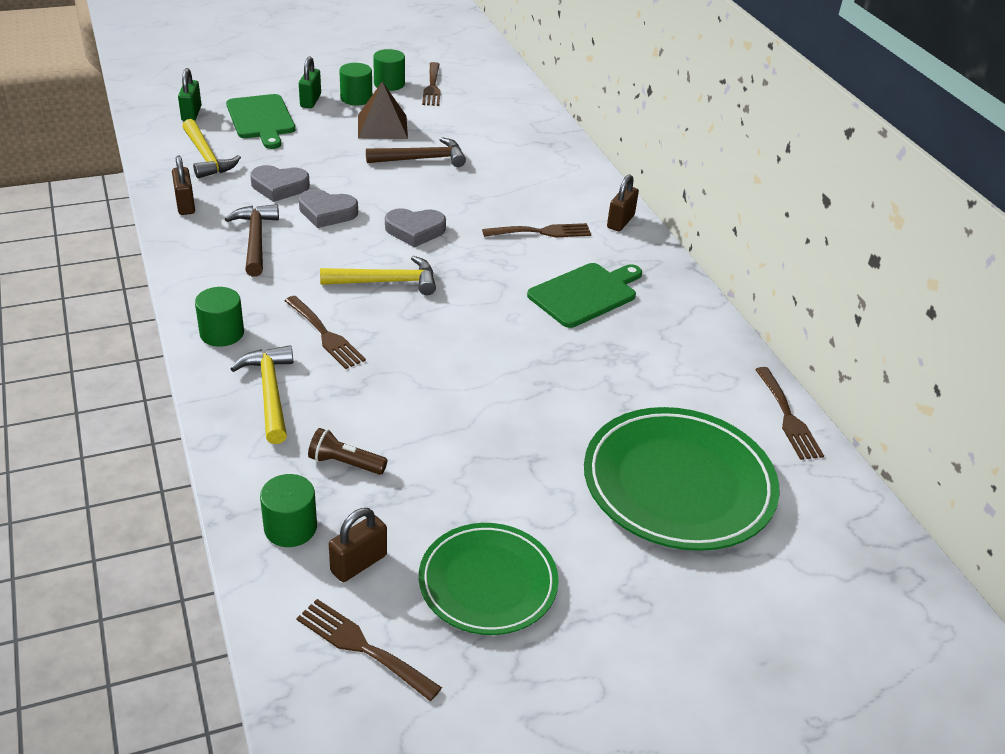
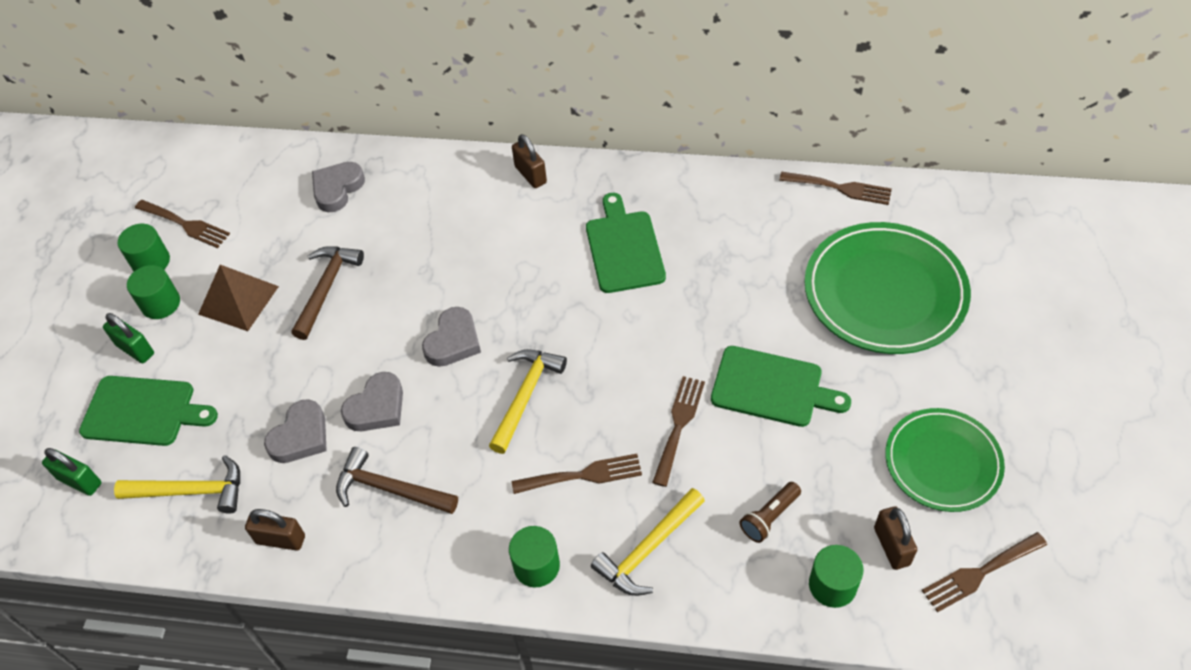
camera: 55 degrees left, 15 degrees up
yellow hammer [230,345,293,444] -> yellow hammer turned 60 degrees counterclockwise [591,488,705,596]
brown fork [482,223,591,237] -> brown fork moved to [652,376,705,487]
none -> grey heart [312,162,365,212]
none -> green cutting board [711,346,851,427]

